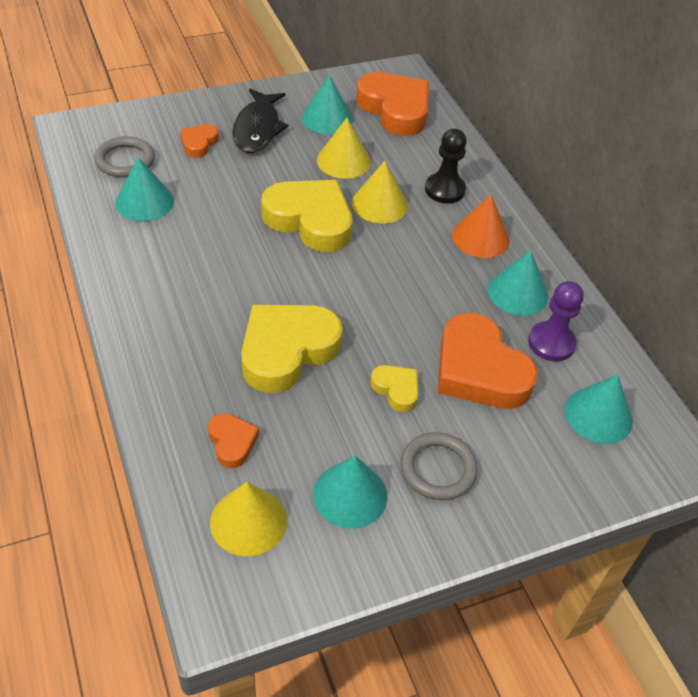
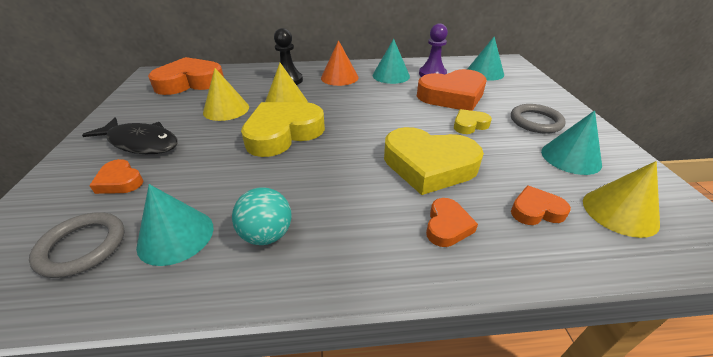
camera: 70 degrees left, 10 degrees down
yellow heart [241,305,343,393] -> yellow heart turned 45 degrees counterclockwise [384,127,484,195]
turquoise cone [302,75,353,134] -> none
none -> turquoise ball [232,187,291,245]
none -> orange heart [426,198,478,247]

